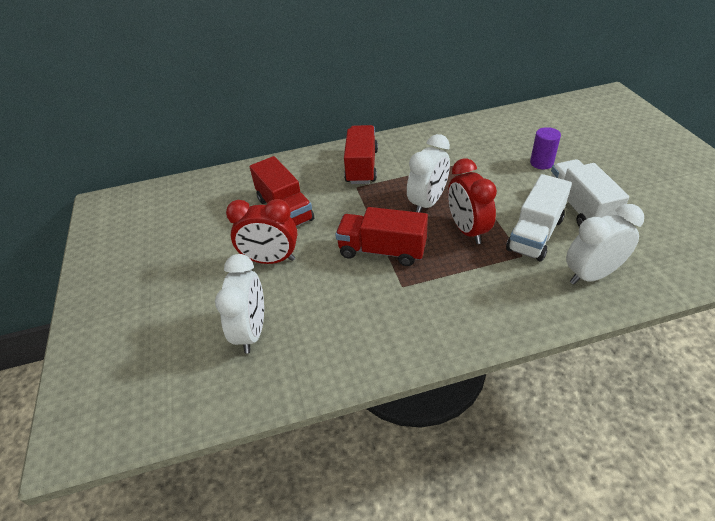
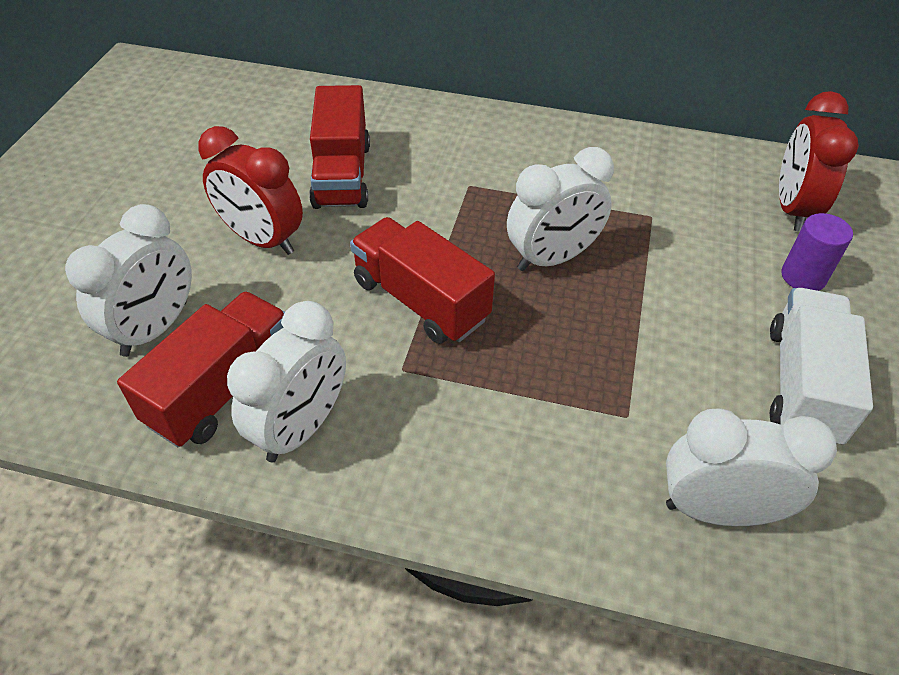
camera: 25 degrees right, 5 degrees up
red truck [344,125,378,184] -> red truck moved to [117,291,285,447]
red clock [448,158,497,244] -> red clock moved to [779,91,859,232]
white truck [506,174,572,261] -> none
none -> white clock [227,301,346,462]

